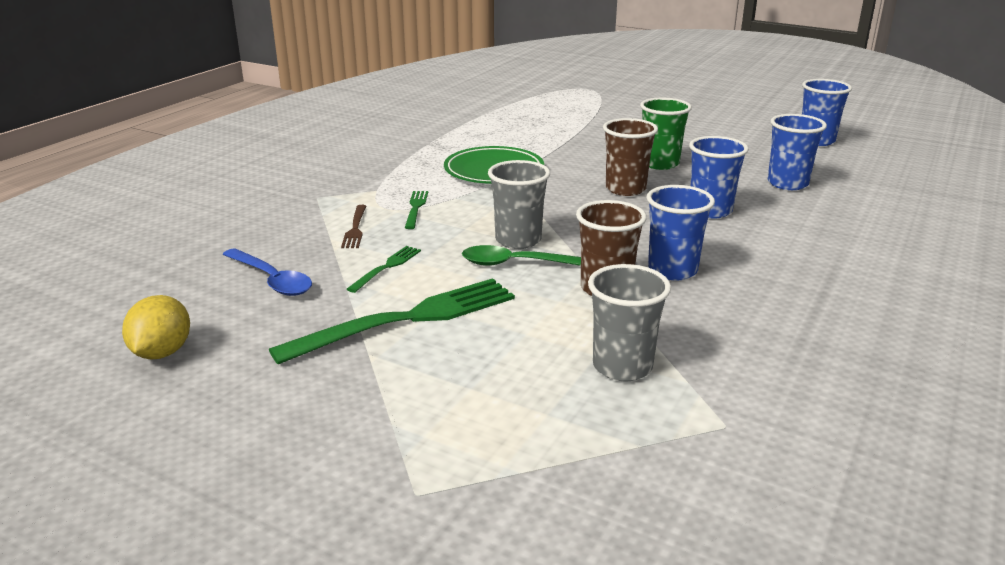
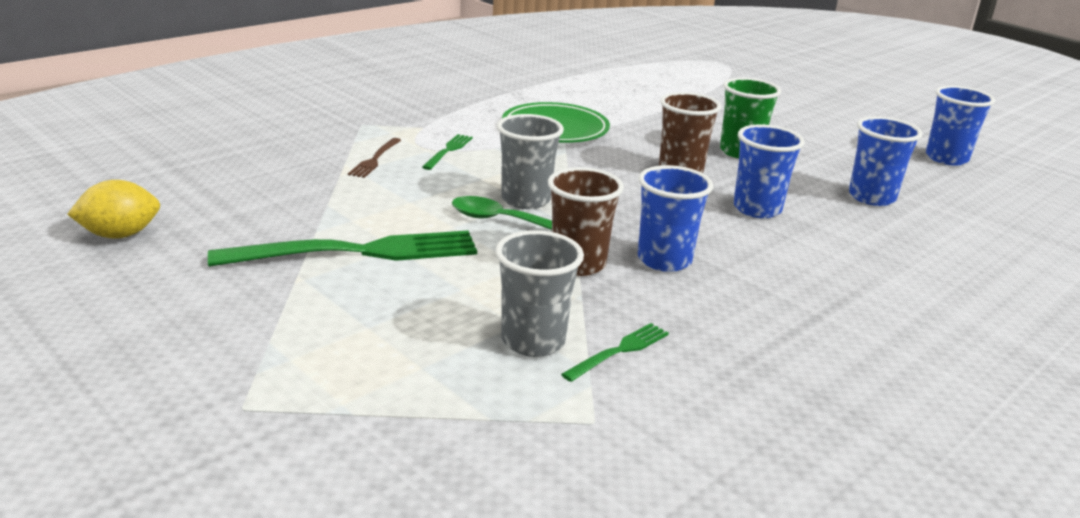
camera: 15 degrees right, 0 degrees up
yellow lemon [122,295,190,359] -> yellow lemon turned 45 degrees clockwise [67,180,160,239]
blue spoon [223,248,312,296] -> none
green fork [347,246,421,293] -> green fork moved to [561,323,669,382]

